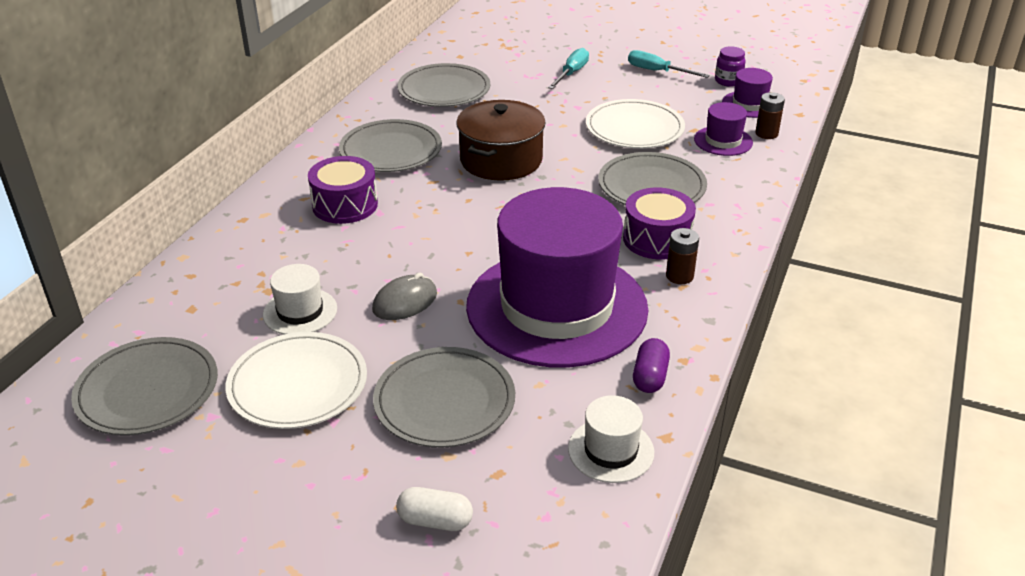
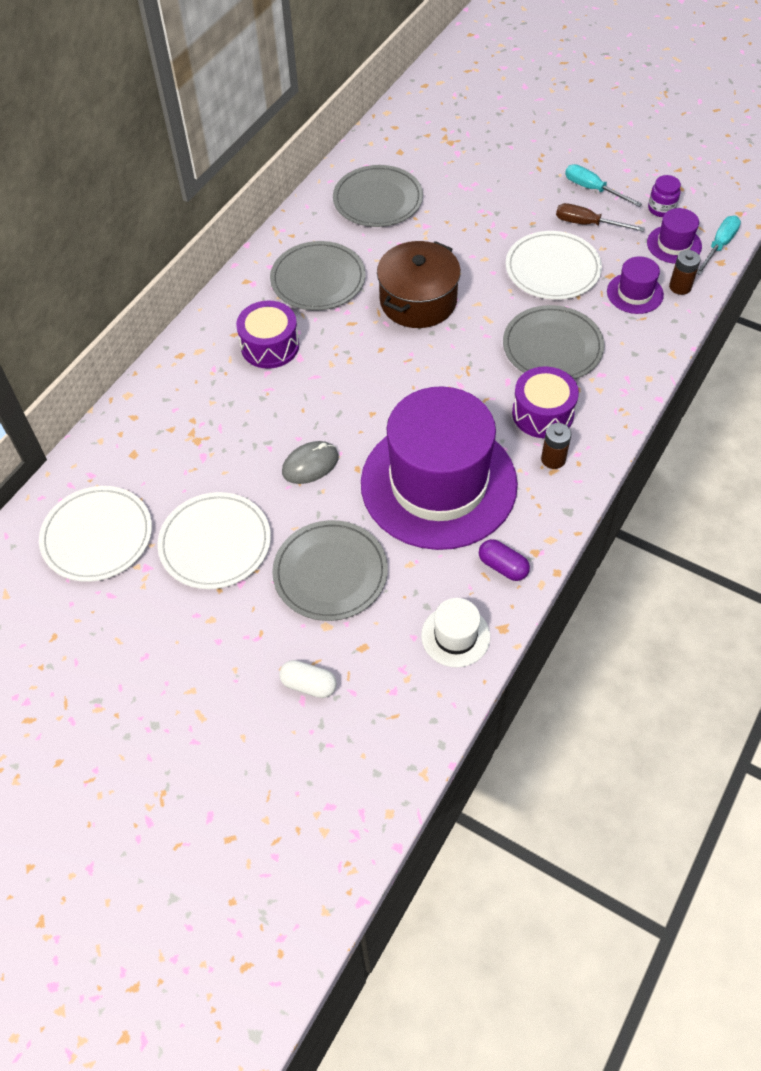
camera: 10 degrees right, 20 degrees up
grey plate [71,337,218,435] -> white plate [39,486,152,582]
white hat [263,264,337,335] -> none
turquoise screwdriver [548,48,589,89] -> turquoise screwdriver moved to [696,216,741,275]
purple capsule [633,338,670,393] -> purple capsule turned 75 degrees counterclockwise [479,539,530,581]
none -> brown screwdriver [556,203,645,232]

